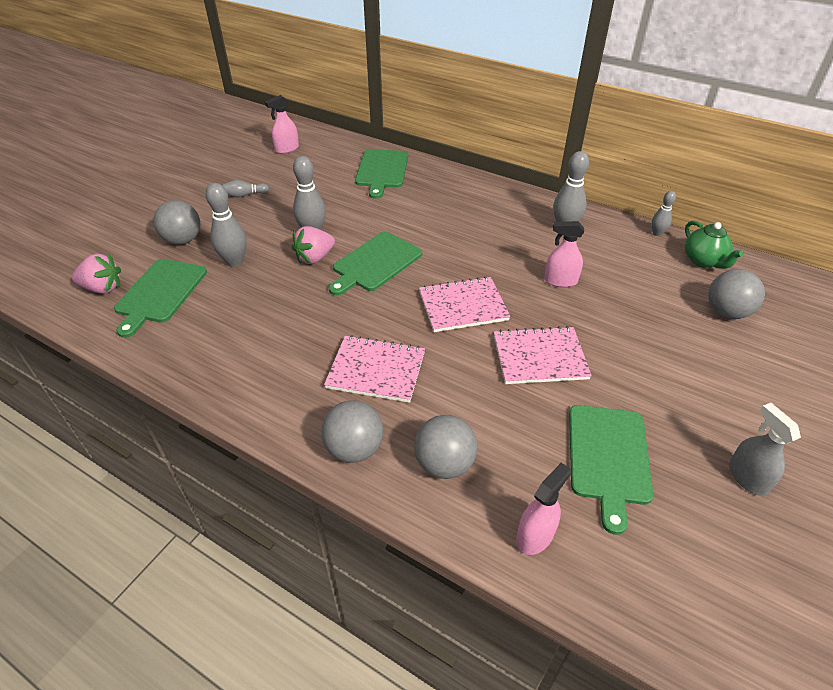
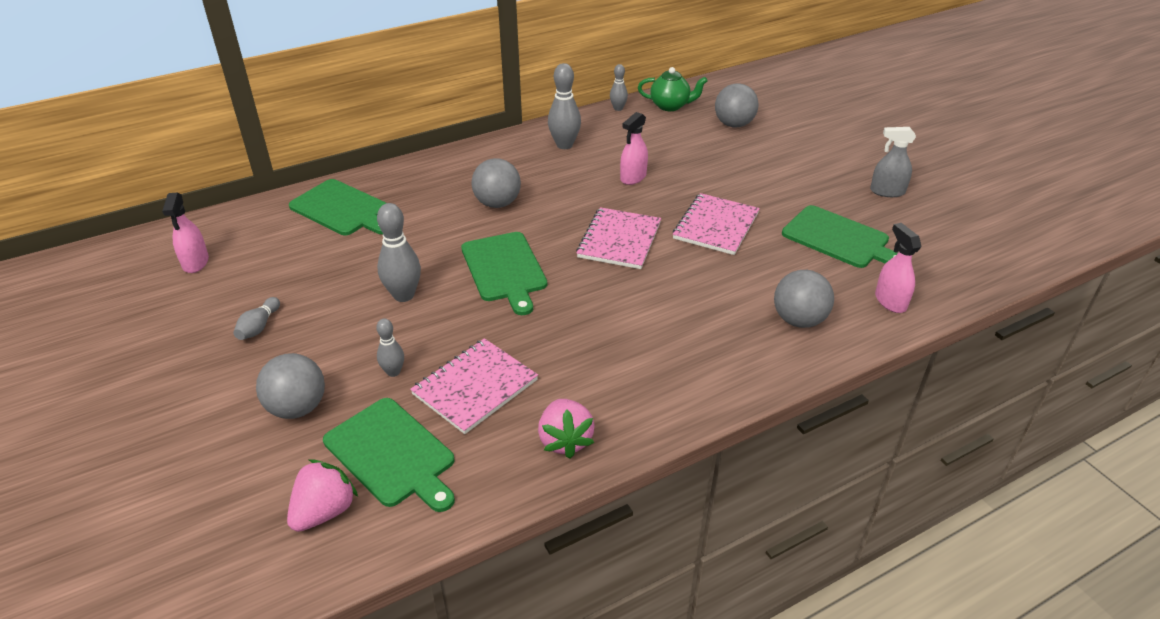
camera: 60 degrees left, 5 degrees down
grey bowling pin [206,183,247,267] -> grey bowling pin [376,319,404,377], size x0.58
pink strawberry [292,226,335,264] -> pink strawberry moved to [538,399,595,459]
grey ball [321,400,383,463] -> grey ball moved to [472,158,521,208]
pink notebook [324,335,425,403] -> pink notebook moved to [410,338,538,434]

